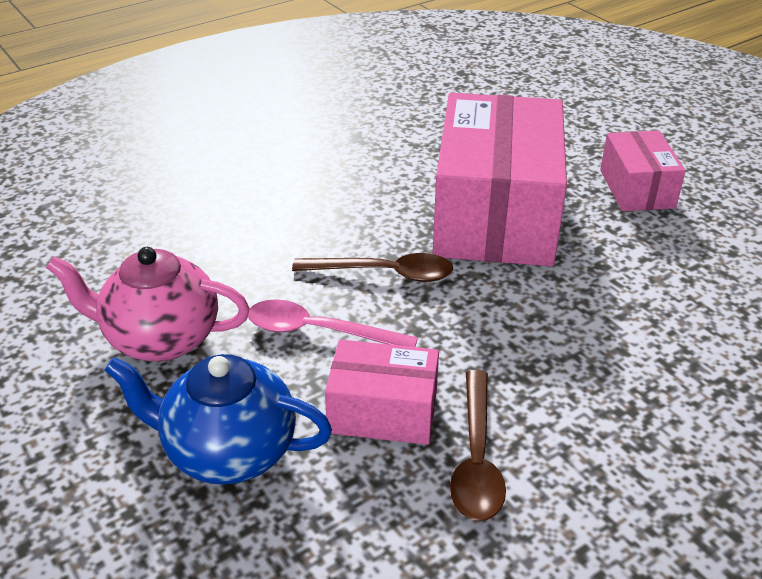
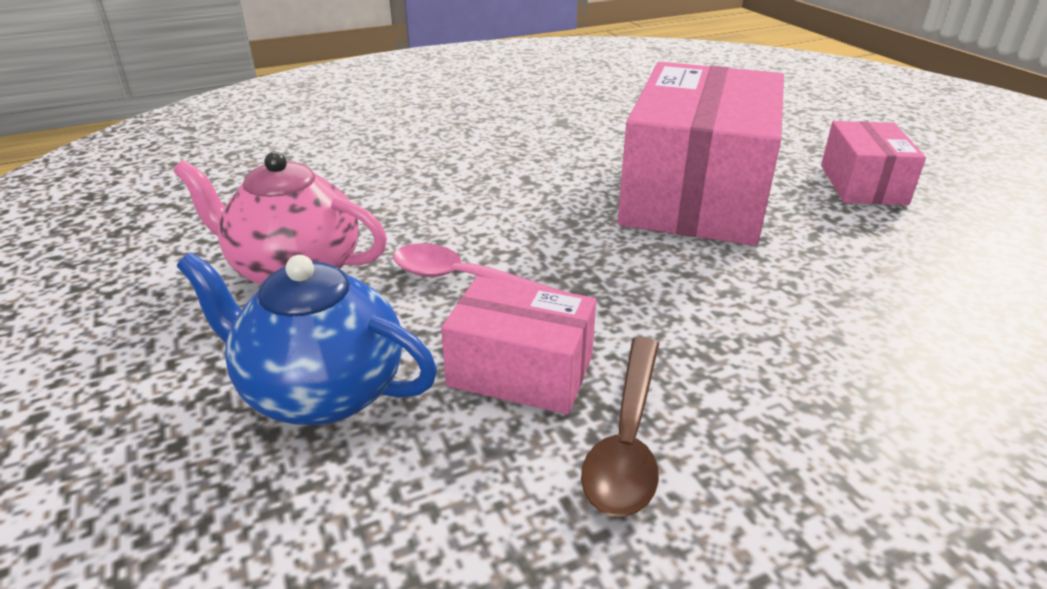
camera: 10 degrees right, 5 degrees down
brown spoon [292,253,453,282] -> none

